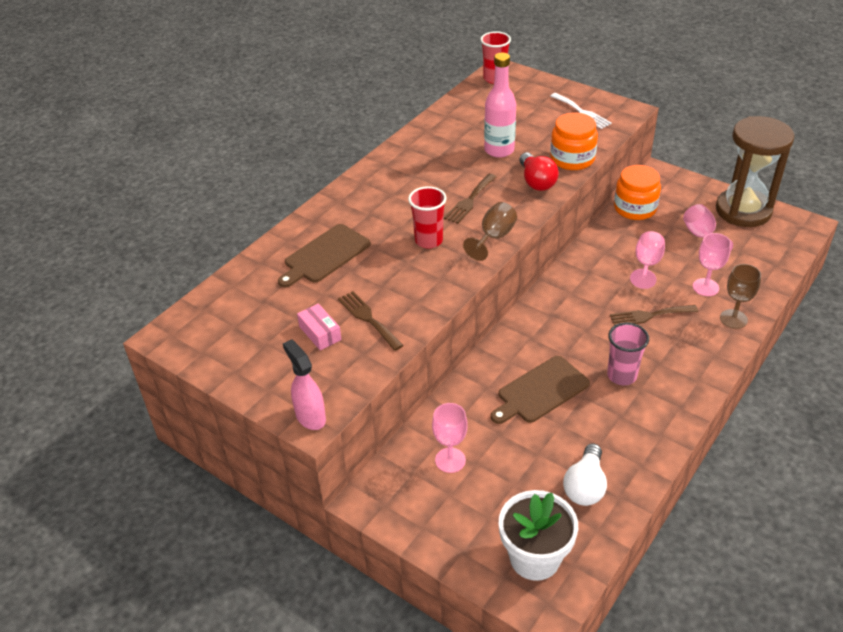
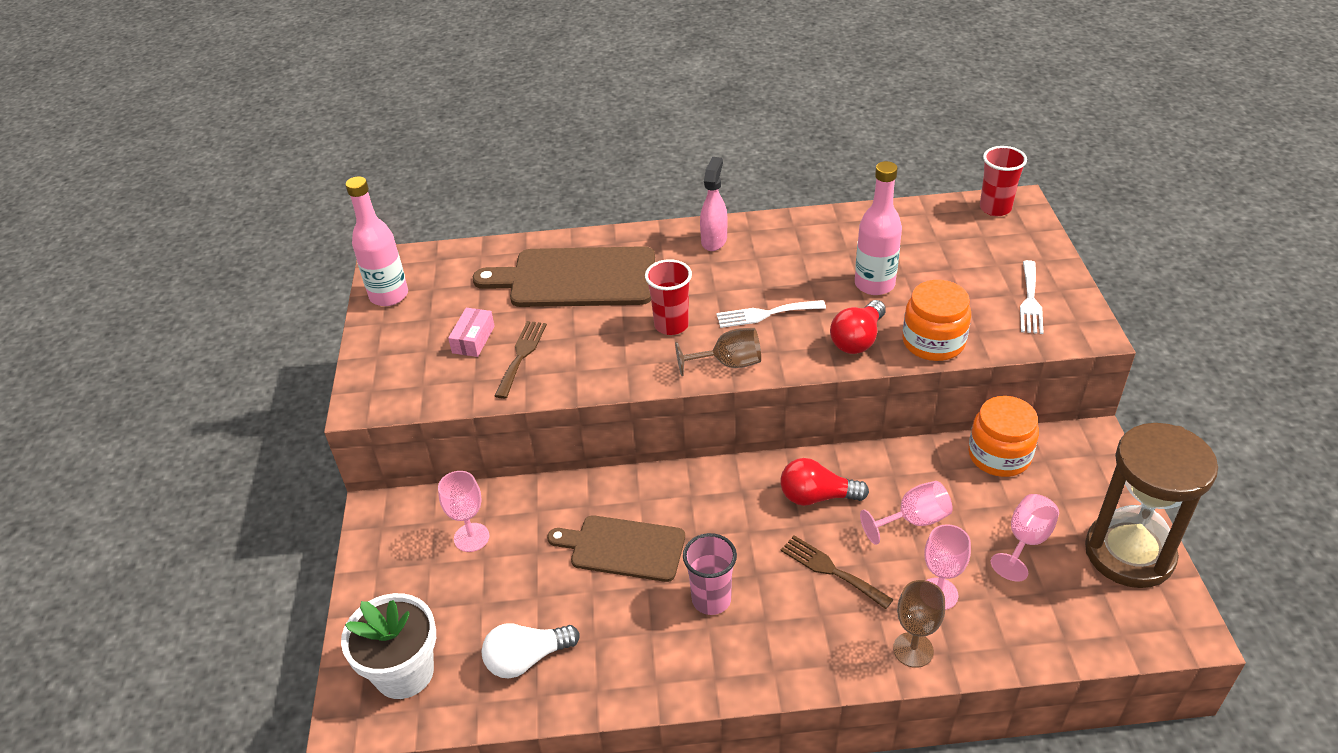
camera: 50 degrees right, 0 degrees up
brown cutting board [278,224,371,287] -> brown cutting board [473,246,655,307], size x1.52
pink spray bottle [283,339,326,430] -> pink spray bottle moved to [700,157,727,251]
brown fork [444,174,496,224] -> white fork [716,300,826,328]
none -> pink bottle [345,176,408,306]
none -> red light bulb [780,458,869,506]

